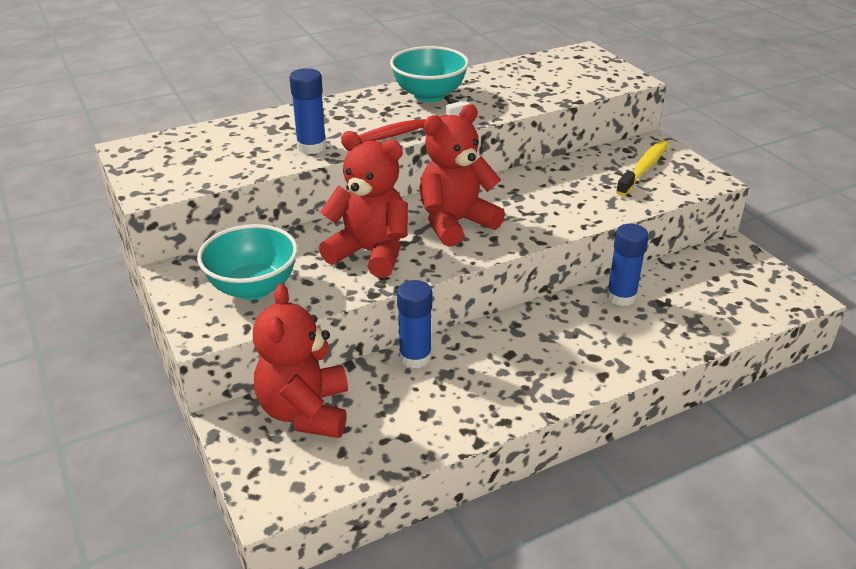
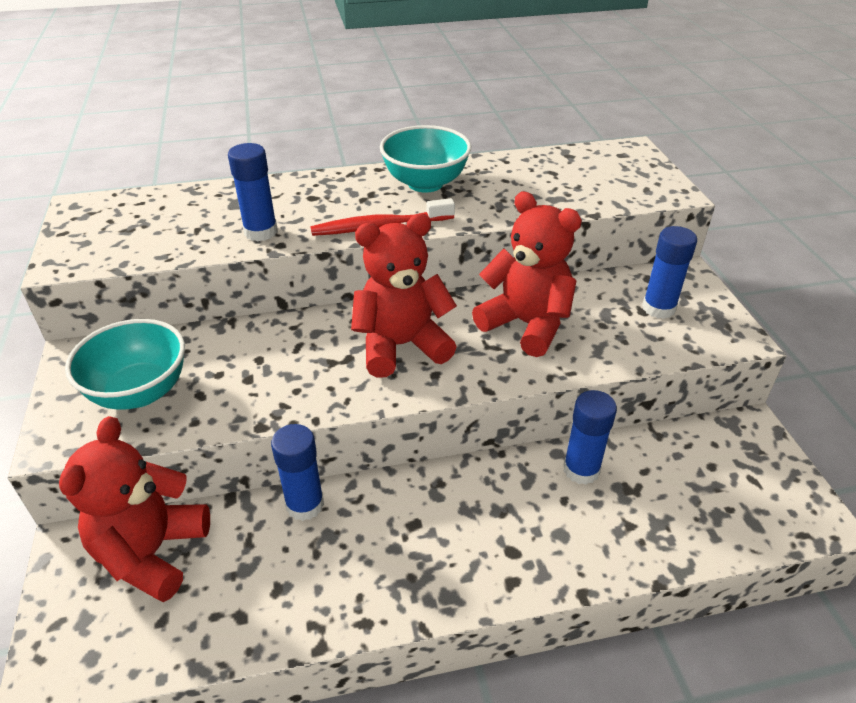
camera: 15 degrees right, 5 degrees up
red teddy bear [319,131,408,278] -> red teddy bear moved to [472,192,582,357]
yellow toothbrush [616,140,669,196] -> blue glue stick [642,226,697,319]

